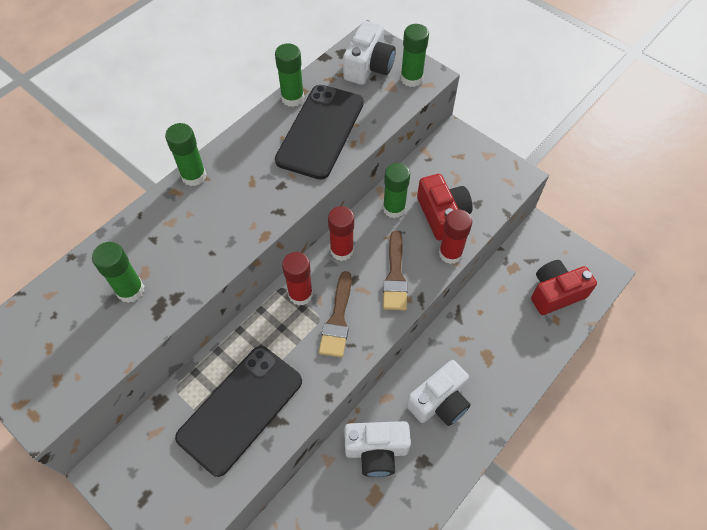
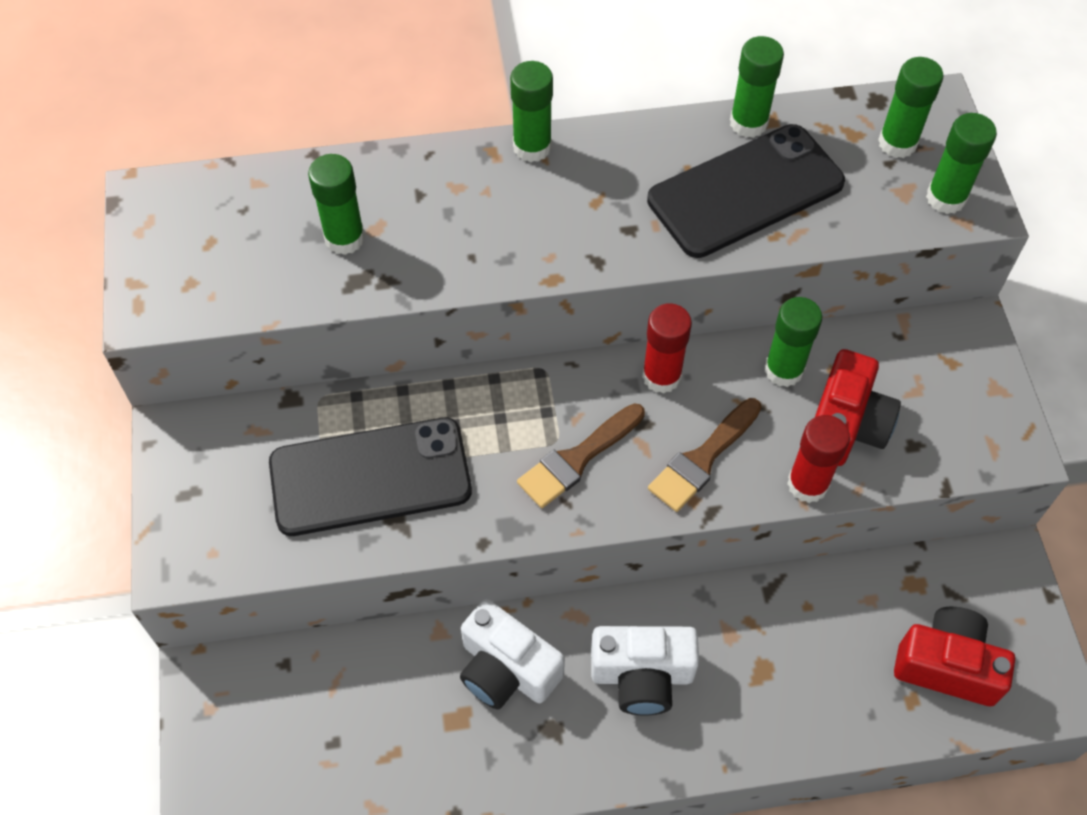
camera: 40 degrees right, 0 degrees up
red glue stick [282,252,313,306] -> none
white camera [343,21,396,85] -> green glue stick [878,57,944,158]

